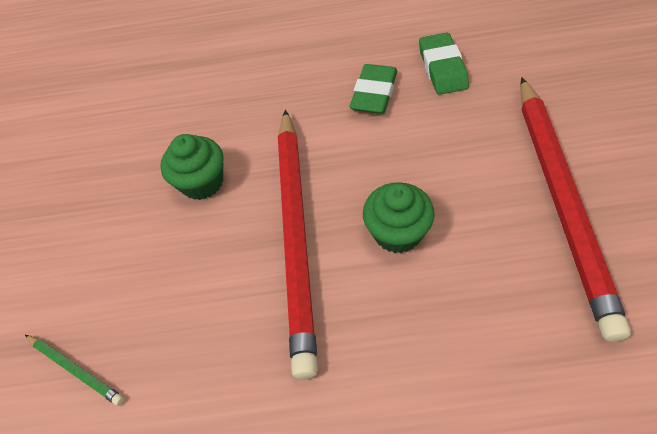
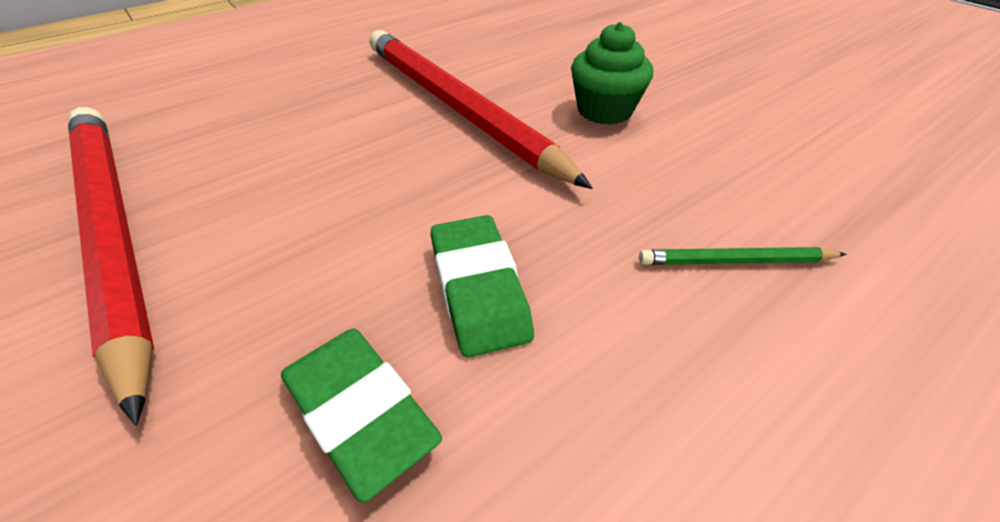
camera: 140 degrees right, 10 degrees down
green pencil [25,335,124,406] -> green pencil moved to [639,247,847,265]
green cupcake [363,182,435,253] -> none

